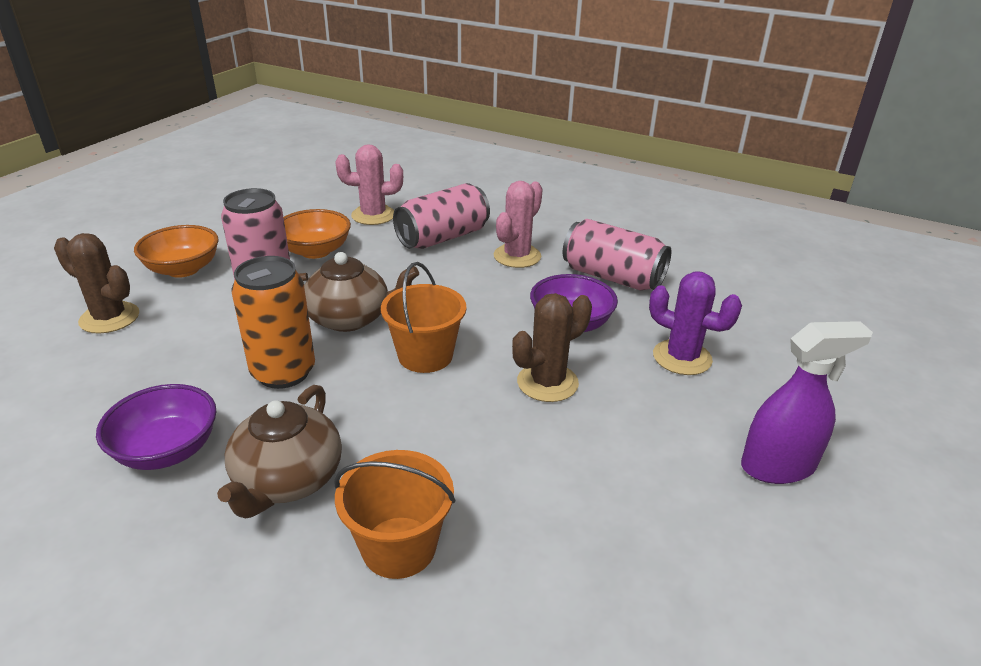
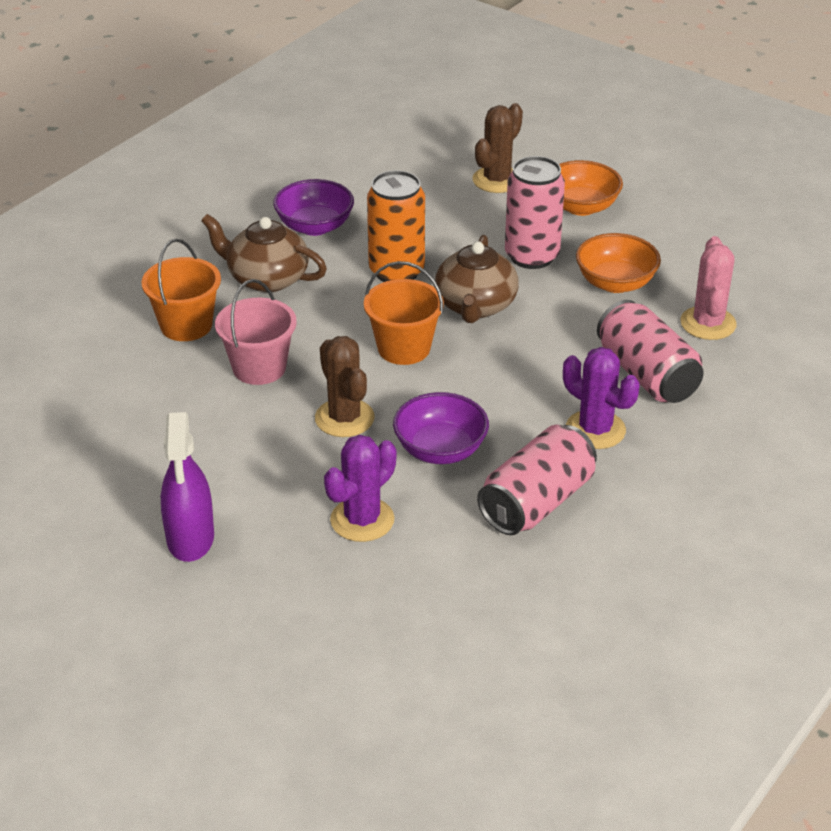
camera: 100 degrees right, 5 degrees up
pink cactus [494,181,543,268] -> purple cactus [563,347,640,449]
none -> pink bucket [215,279,297,385]

